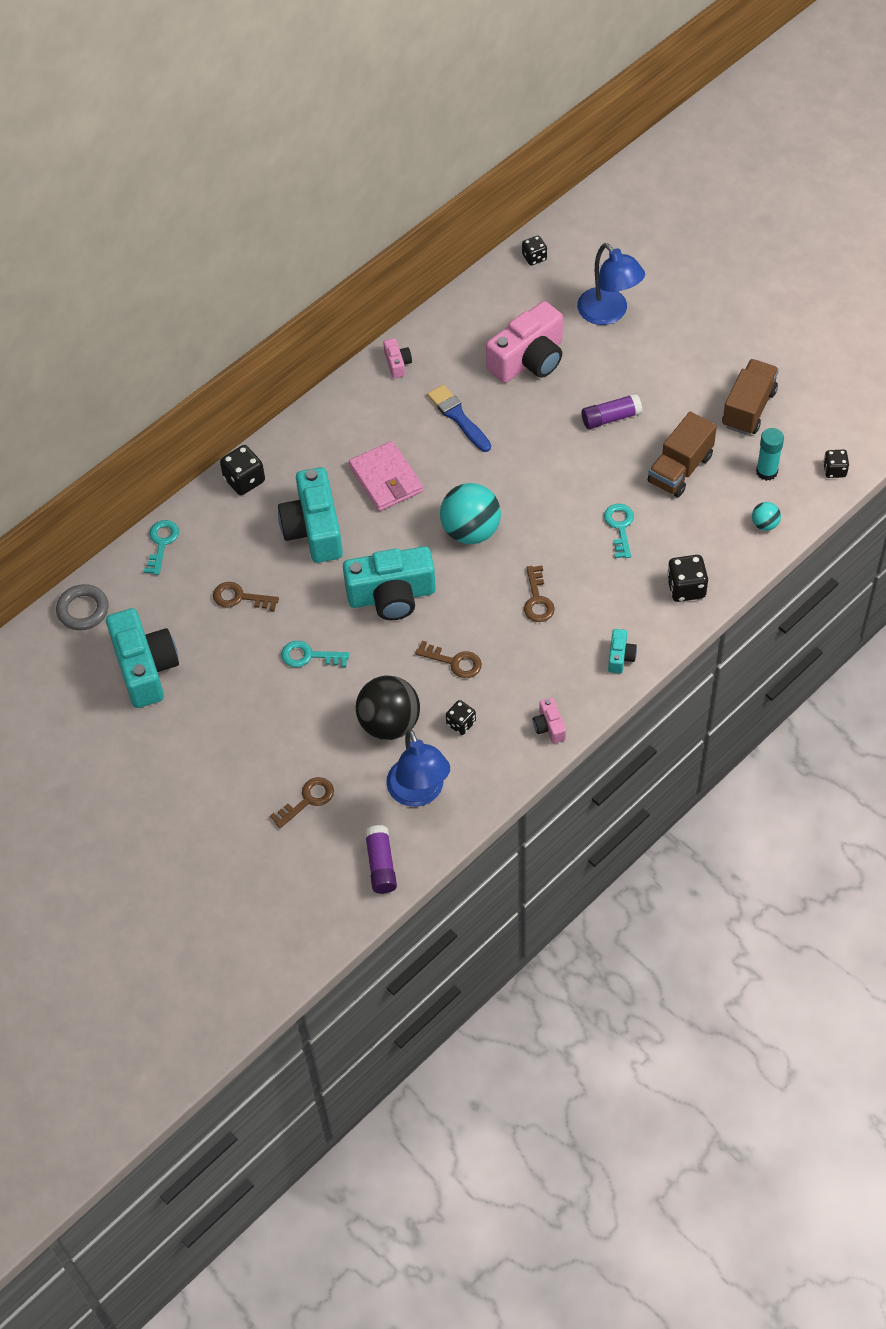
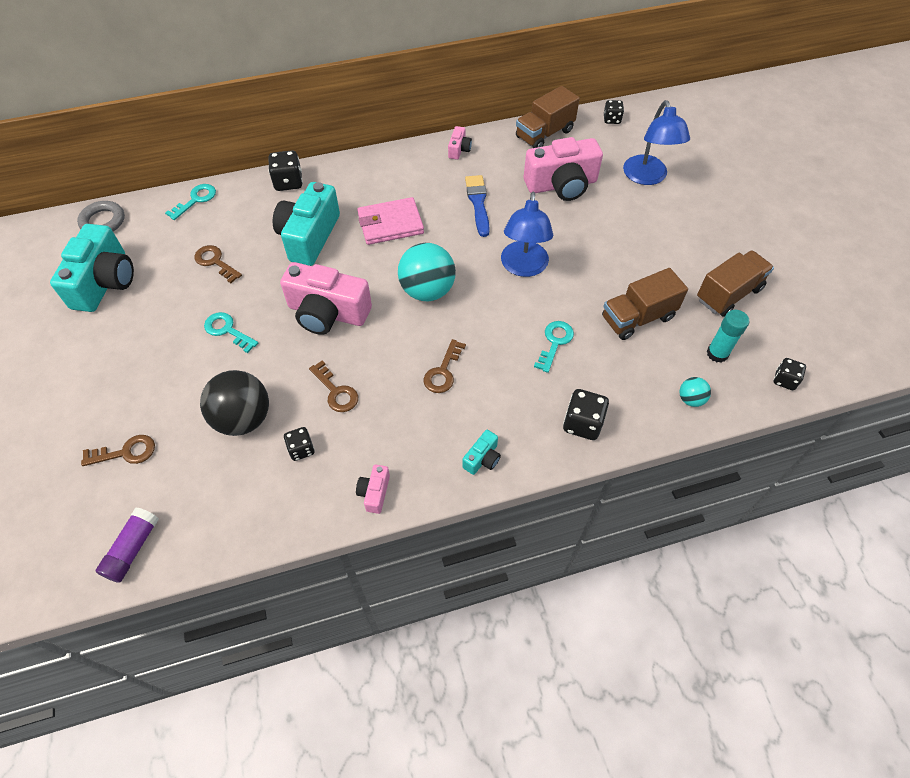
camera: 25 degrees right, 0 degrees up
turquoise camera [343,546,436,620] -> pink camera [280,262,372,335]
pink wallet [349,441,423,511] -> pink wallet turned 75 degrees clockwise [357,197,424,245]
blue lamp [386,729,450,807] -> blue lamp moved to [501,192,553,277]
purple glue stick [582,393,643,429] -> none
none -> brown truck [516,86,580,148]

